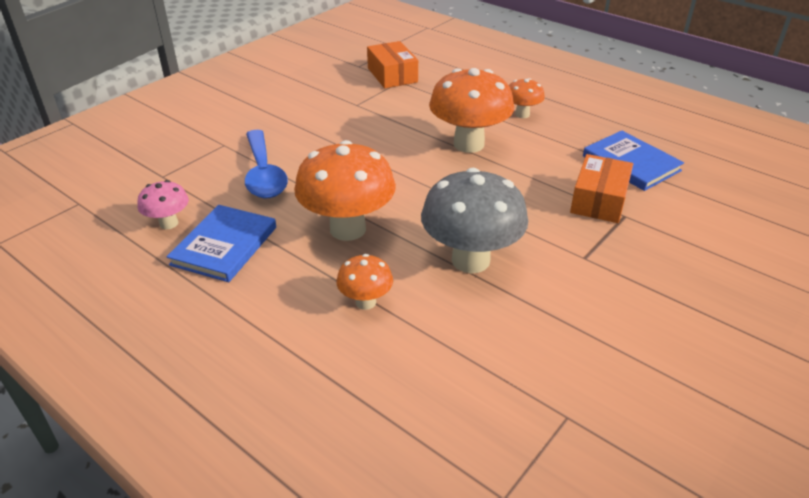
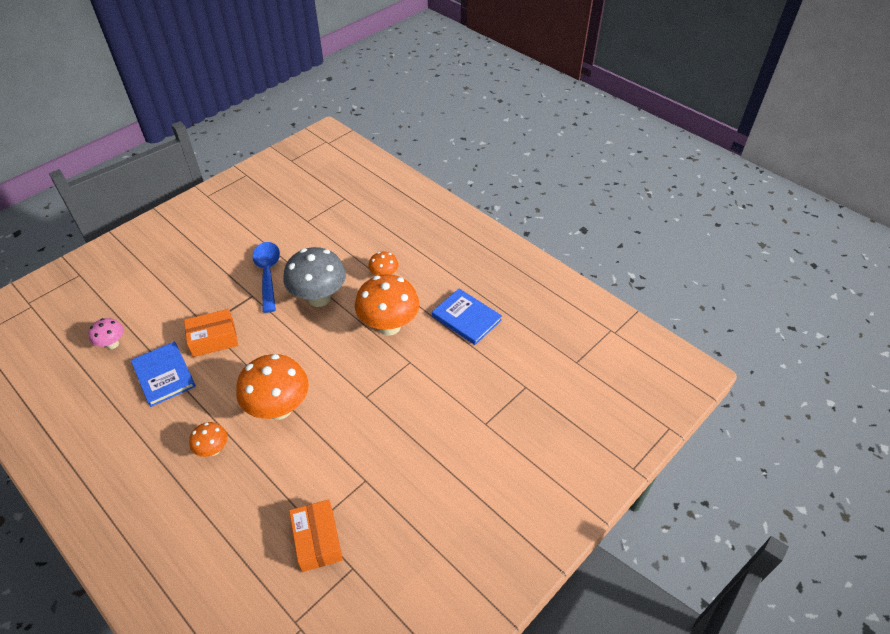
camera: 175 degrees left, 10 degrees up
pink mushroom [137,180,189,229] -> pink mushroom moved to [88,318,123,349]
blue book [166,205,276,282] -> blue book turned 75 degrees counterclockwise [432,288,502,345]
blue spoon [245,130,288,198] -> blue spoon moved to [253,242,280,313]
orange box [570,154,633,223] -> orange box turned 45 degrees clockwise [184,309,238,357]

